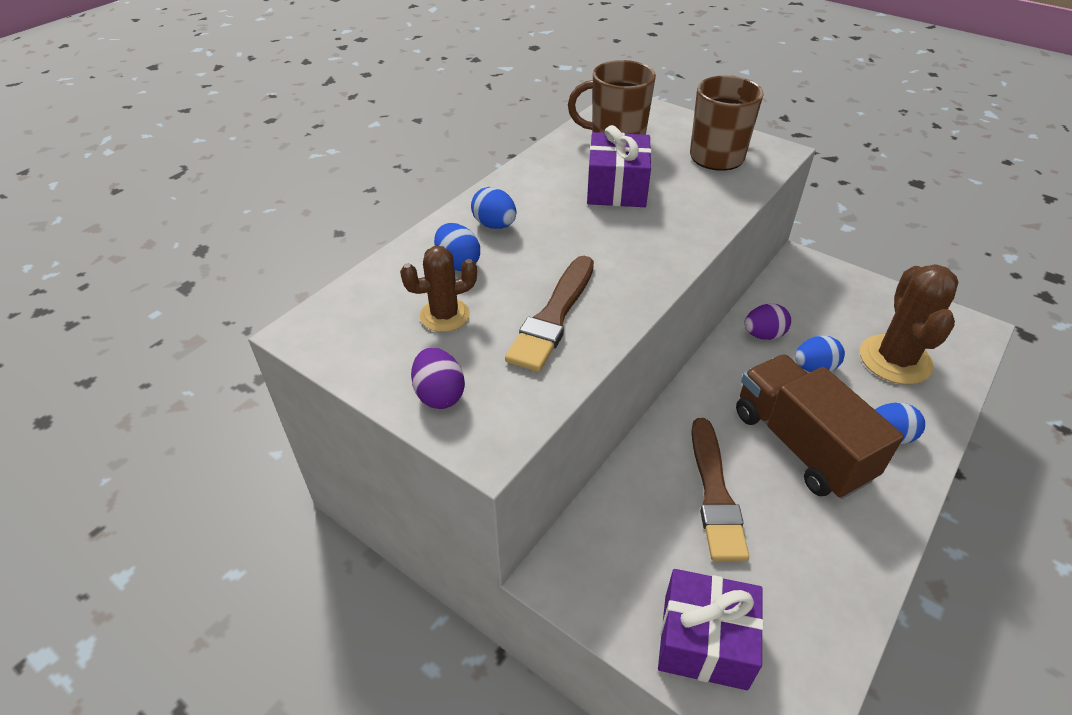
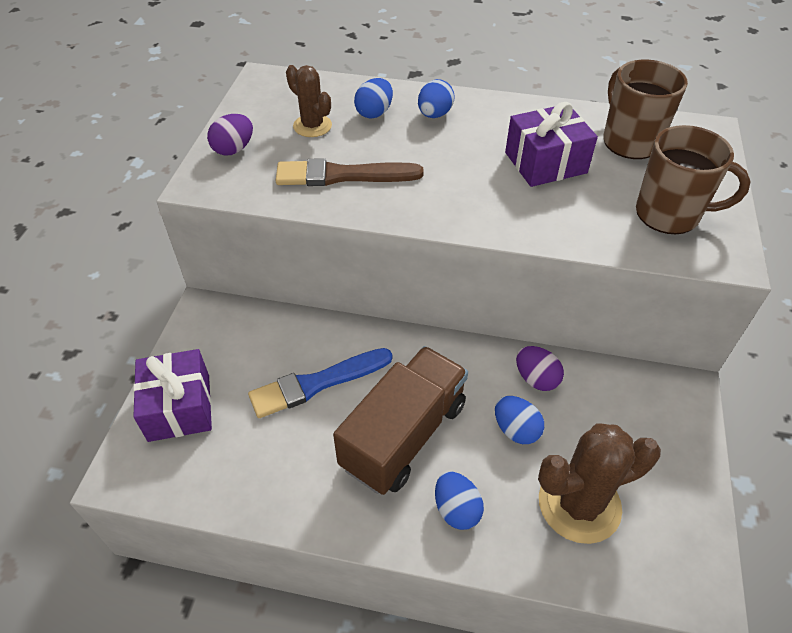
camera: 65 degrees right, 5 degrees up
brown brush [691,418,749,561] -> blue brush [248,348,392,418]

